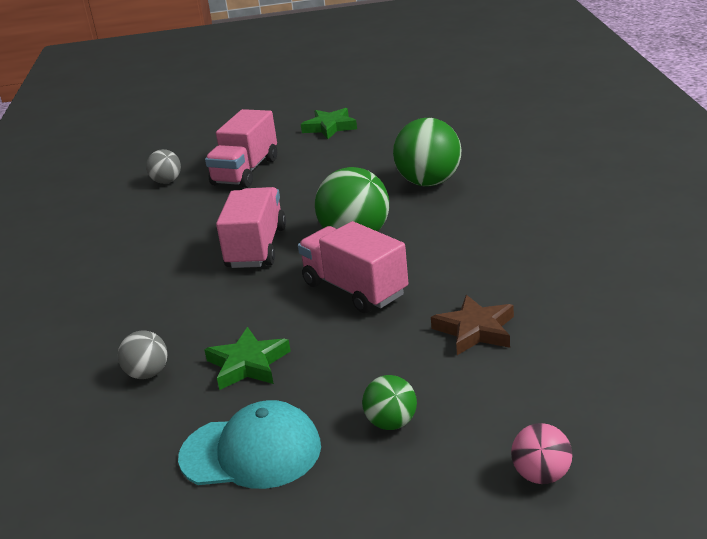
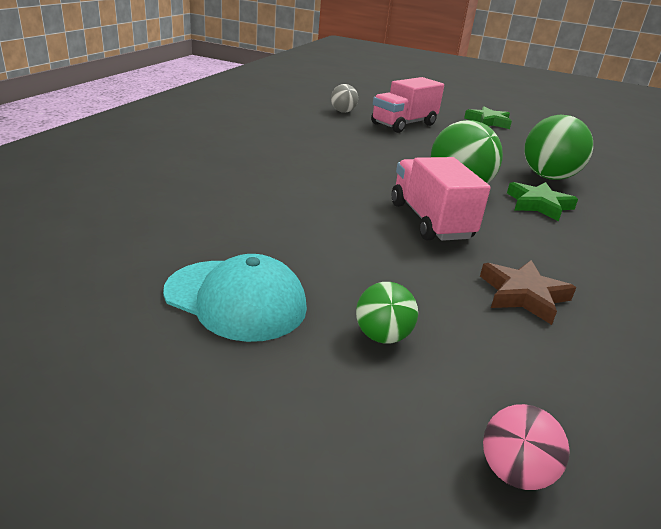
camera: 20 degrees right, 0 degrees up
grey ball [118,330,168,379] -> none
green star [204,327,291,390] -> green star moved to [507,182,578,221]
pink truck [216,187,286,268] -> none

